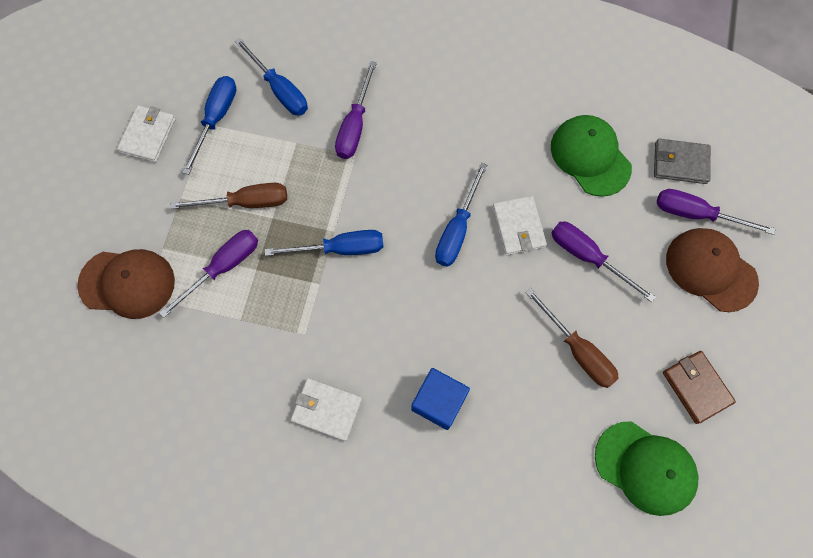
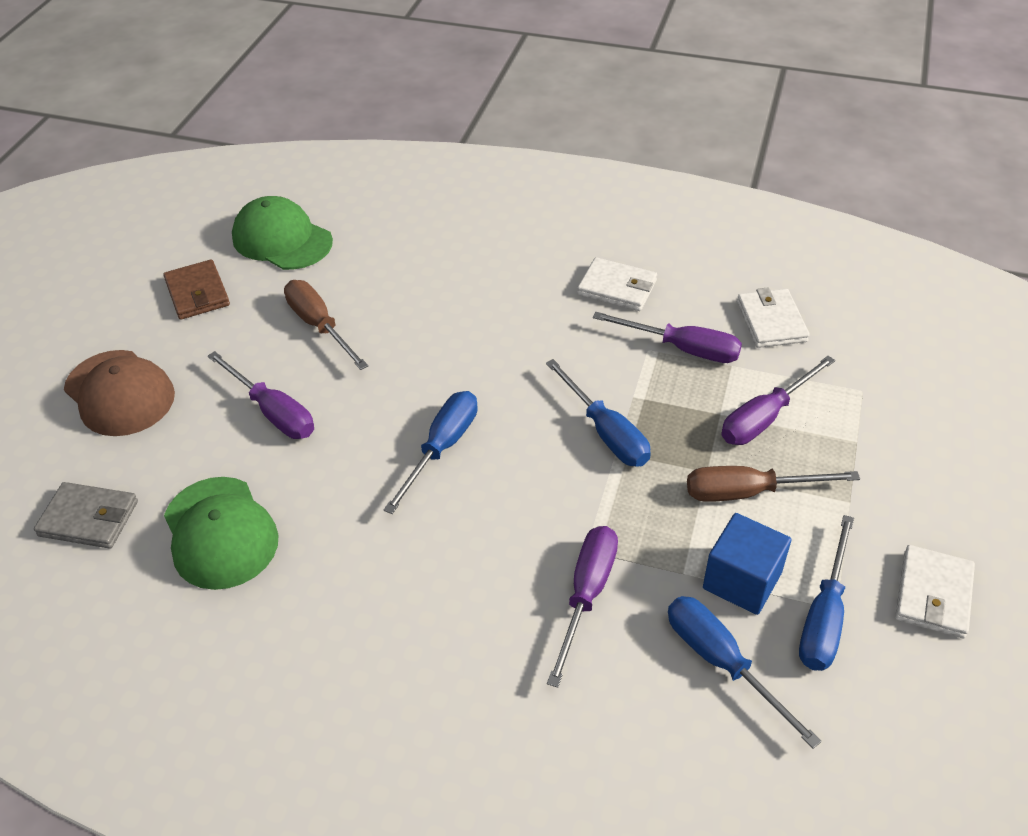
camera: 175 degrees left, 25 degrees down
brown cap [77,249,175,319] -> none
blue screwdriver [265,230,383,256] -> blue screwdriver turned 120 degrees counterclockwise [546,359,651,467]
blue cube [411,368,470,430] -> blue cube moved to [703,513,791,615]
white wallet [492,196,547,255] -> white wallet moved to [737,287,810,348]
purple screwdriver [657,189,775,235] -> purple screwdriver moved to [593,312,742,363]

